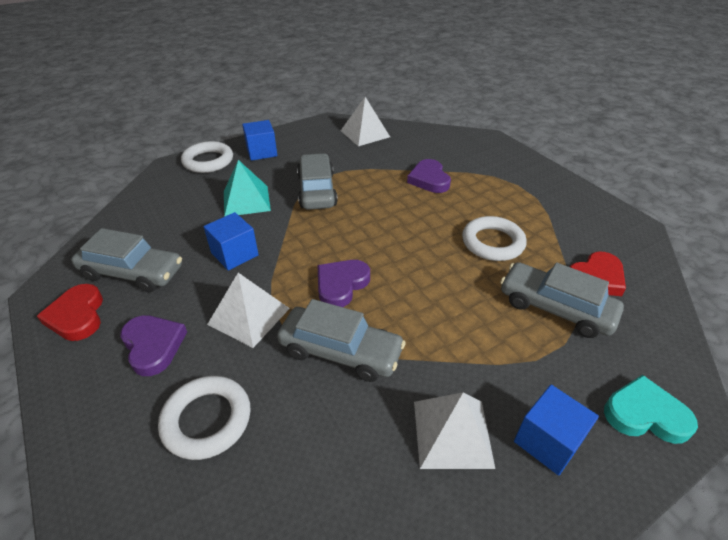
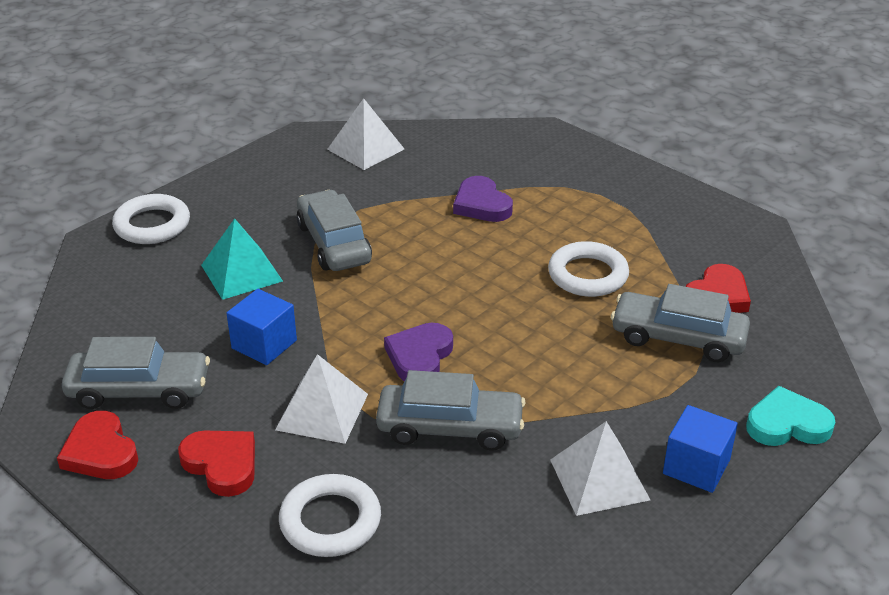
camera: 15 degrees left, 5 degrees down
purple heart [120,315,187,376] -> red heart [178,431,255,497]
blue cube [242,120,278,161] -> none

